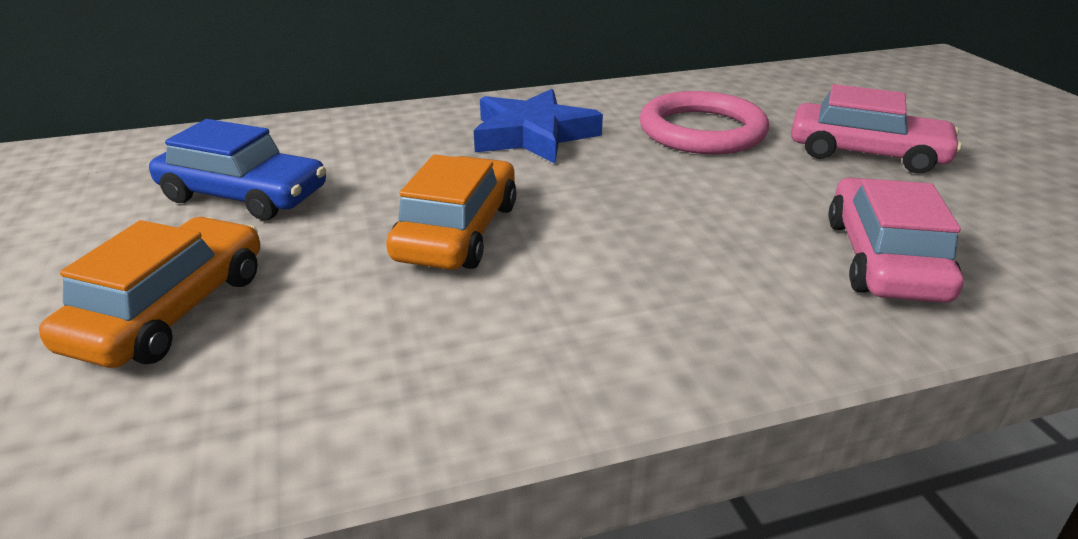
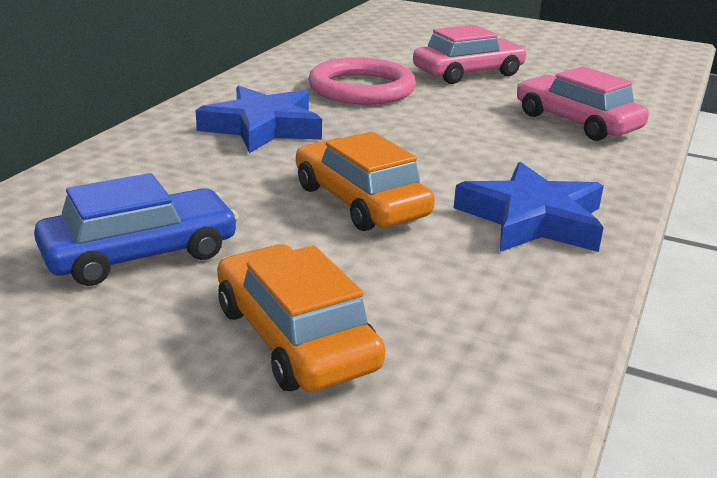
camera: 50 degrees left, 5 degrees down
none -> blue star [454,162,604,252]

